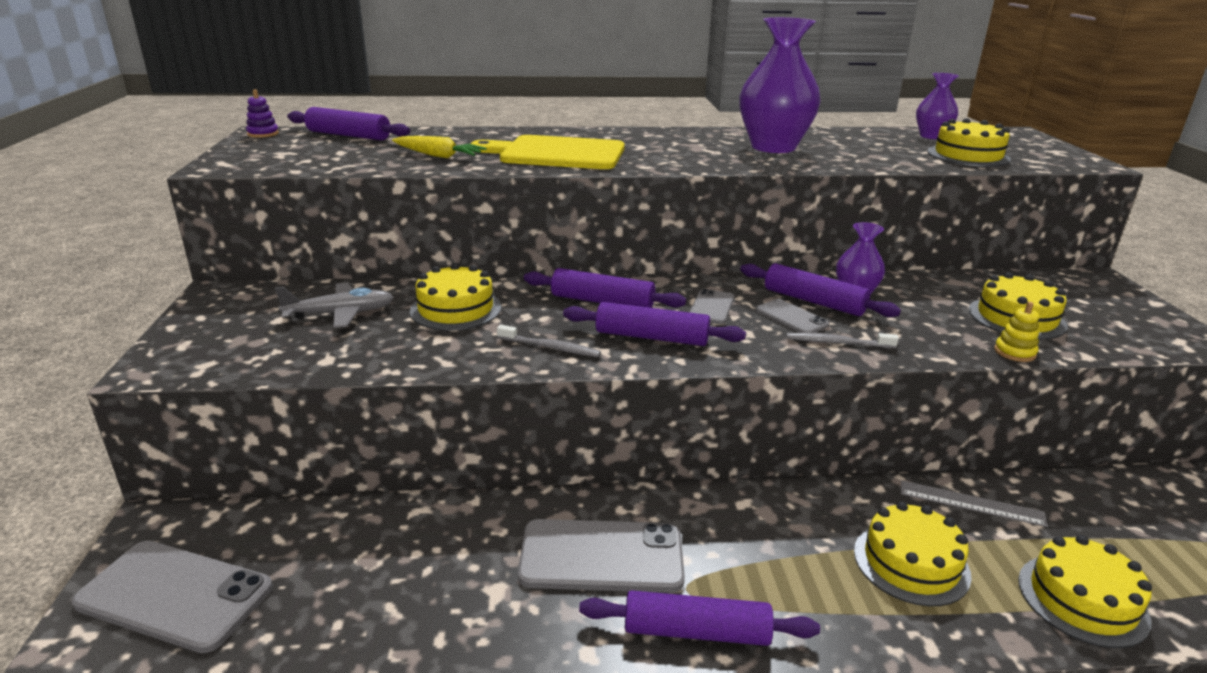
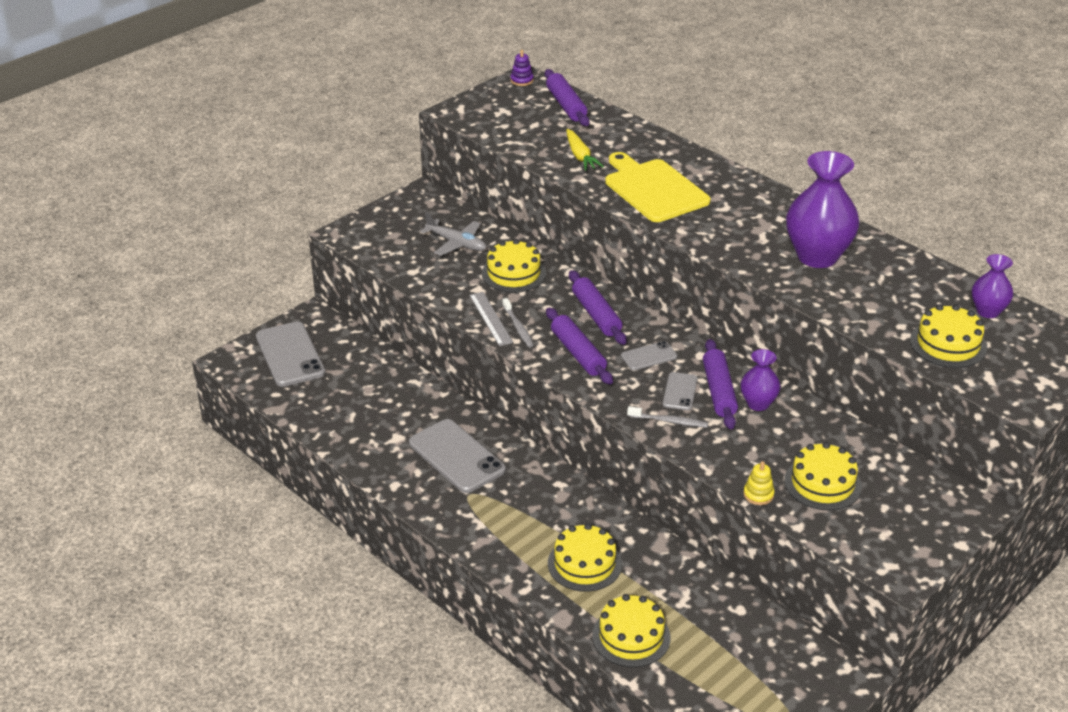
camera: 50 degrees right, 10 degrees up
purple rolling pin [579,590,820,646] -> none
grey toothbrush [786,332,899,348] -> grey toothbrush turned 135 degrees clockwise [627,406,708,428]
grey ruler [901,480,1048,527] -> grey ruler moved to [469,292,513,346]

